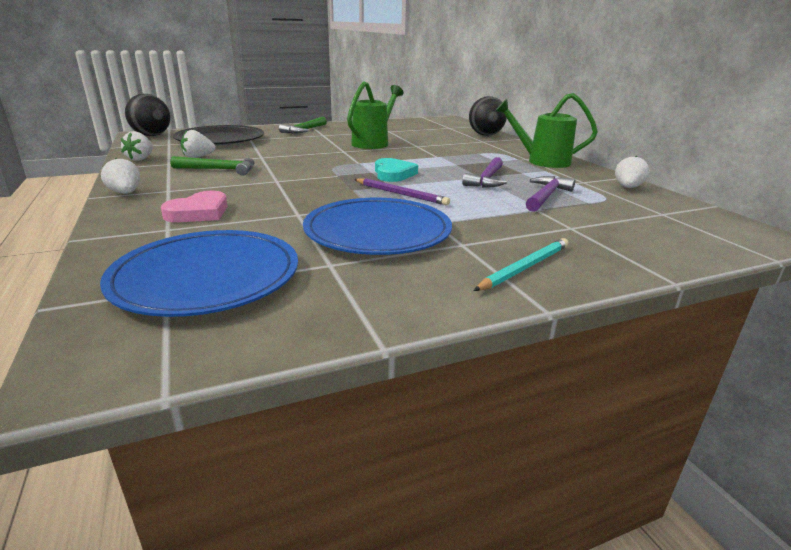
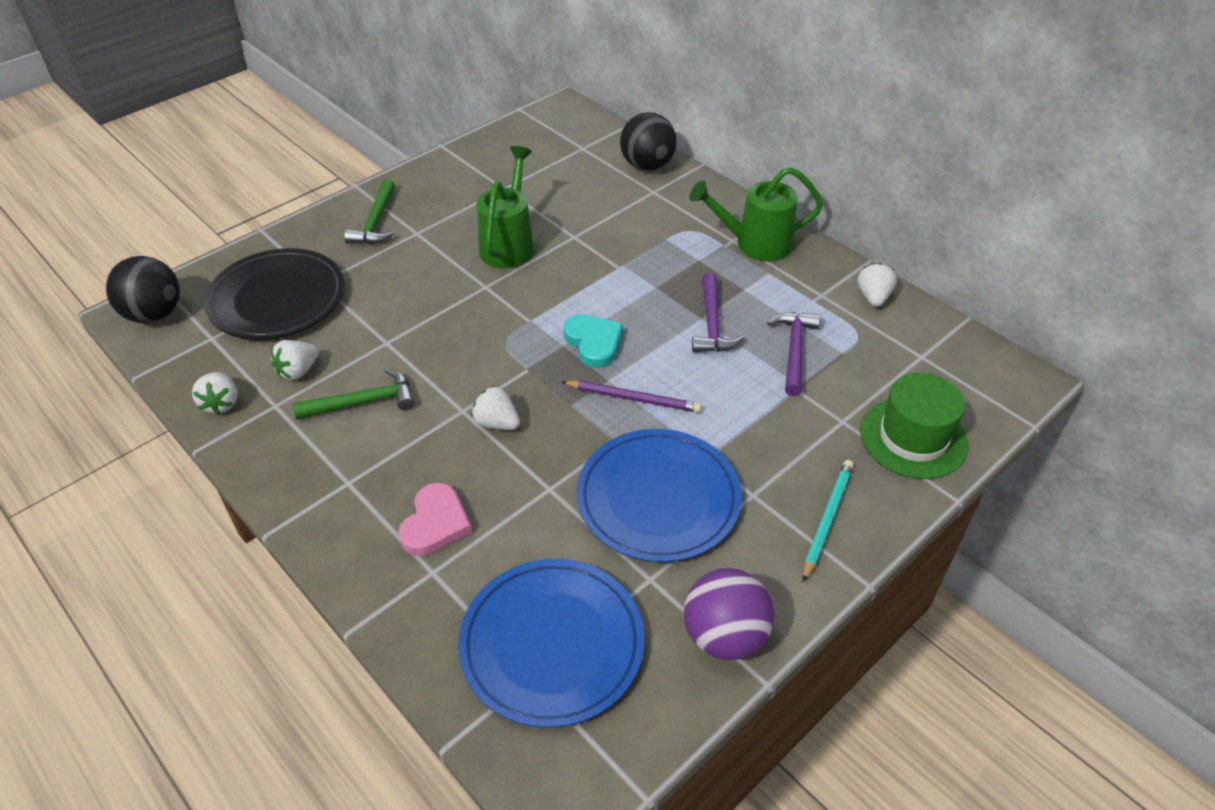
camera: 20 degrees left, 20 degrees up
white strawberry [101,158,140,194] -> white strawberry moved to [472,386,520,430]
none -> purple ball [684,568,774,660]
none -> green hat [860,373,968,479]

